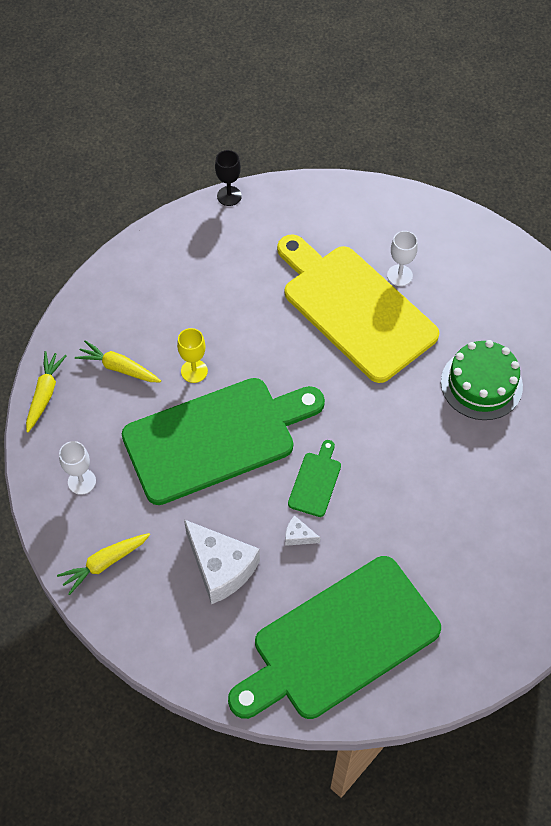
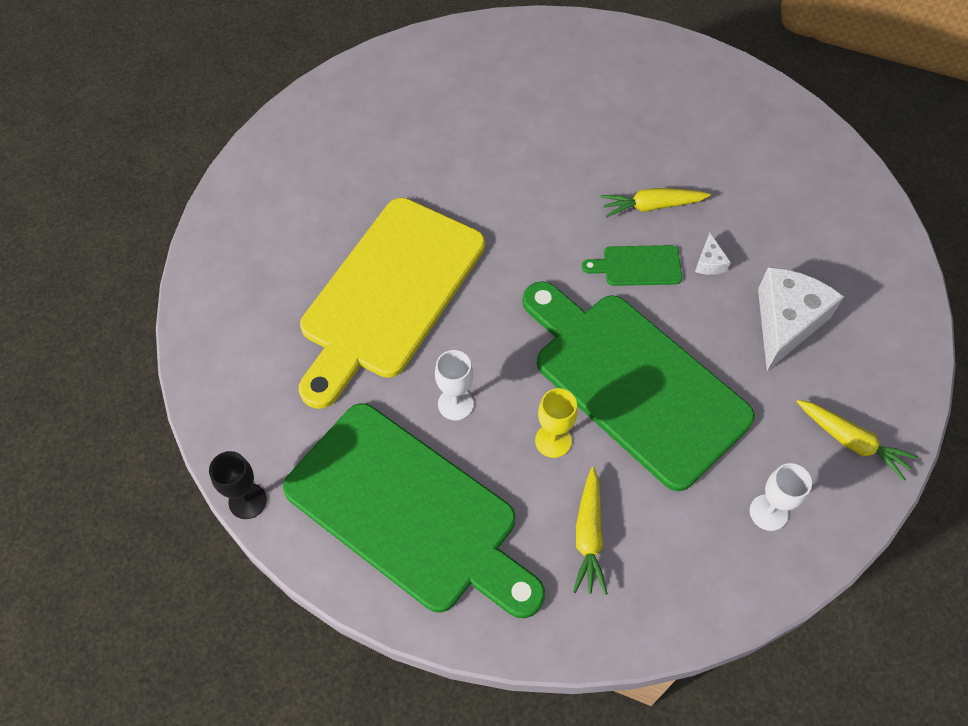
camera: 110 degrees left, 0 degrees up
yellow carrot [26,351,67,433] -> yellow carrot moved to [601,188,711,218]
green cutting board [228,556,441,719] -> green cutting board moved to [283,403,545,618]
white goblet [387,231,418,286] -> white goblet moved to [435,350,474,421]
green cake [441,340,523,420] -> none

